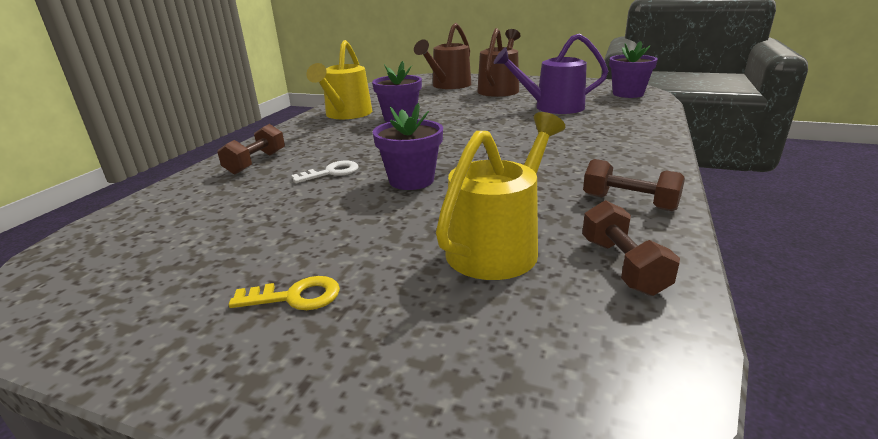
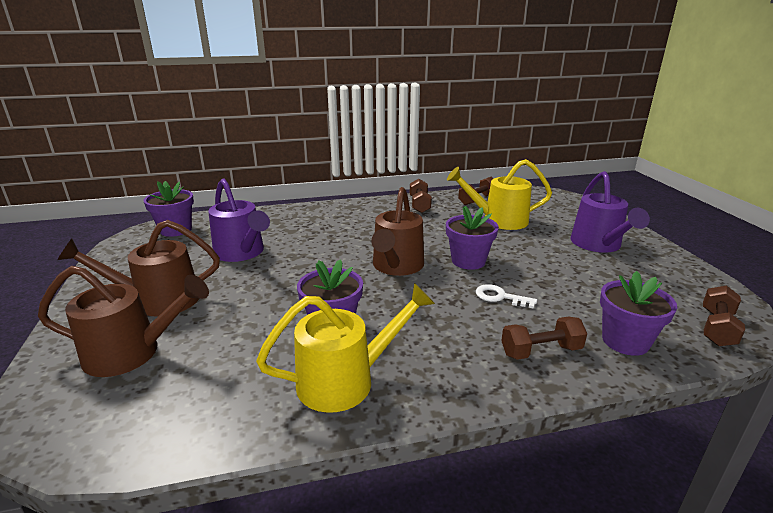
camera: 125 degrees left, 0 degrees up
yellow key [229,276,340,310] -> purple watering can [571,171,650,253]
none -> brown watering can [371,187,424,276]
none -> purple flower pot [600,271,677,356]
none -> brown dumbbell [703,285,745,346]

